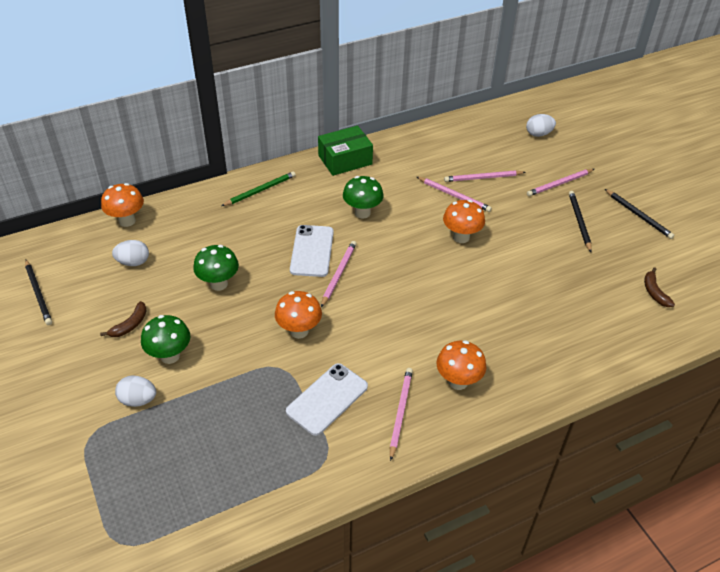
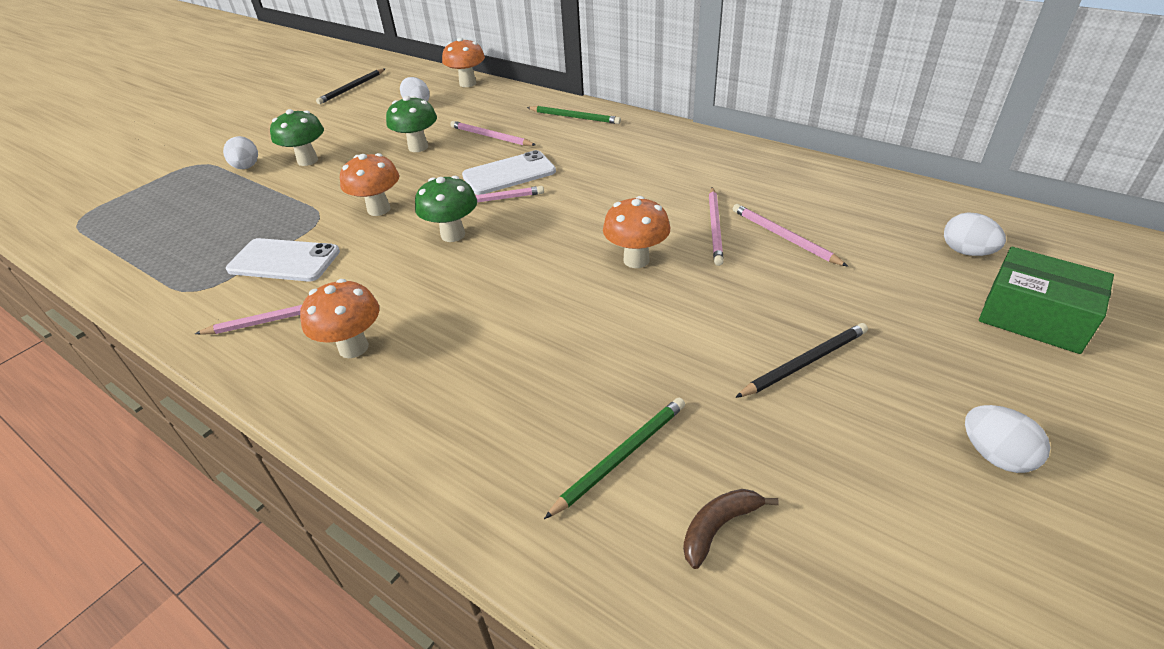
camera: 65 degrees right, 5 degrees down
brown banana [100,301,147,337] -> none
green box [318,126,373,176] -> green box moved to [979,247,1114,354]
green mushroom [343,176,384,219] -> green mushroom moved to [415,176,477,242]
pink pencil [527,169,594,196] -> pink pencil moved to [450,121,536,146]
black pencil [605,189,674,239] -> none
none -> green pencil [544,397,685,519]
none -> white egg [965,405,1050,473]

